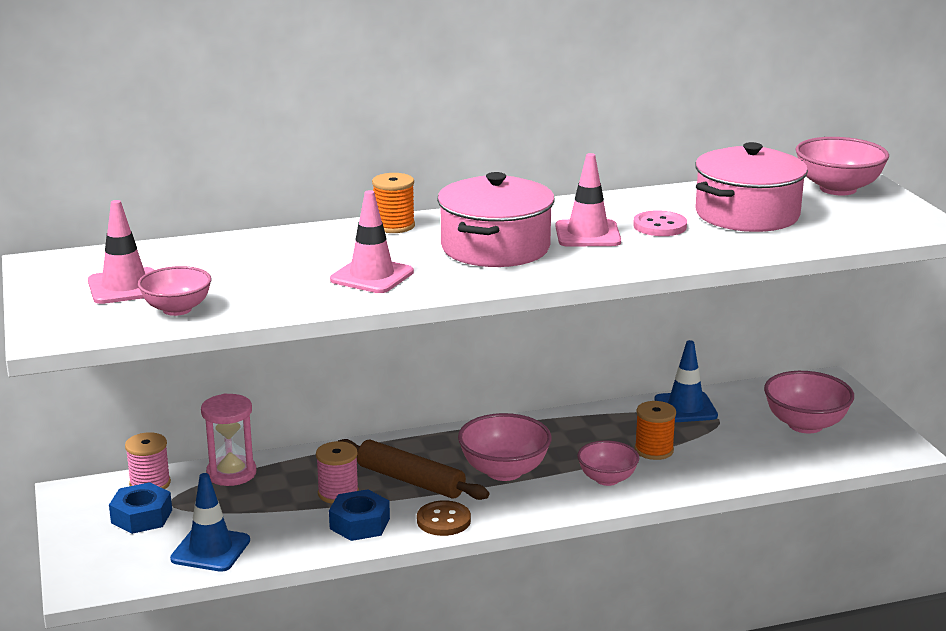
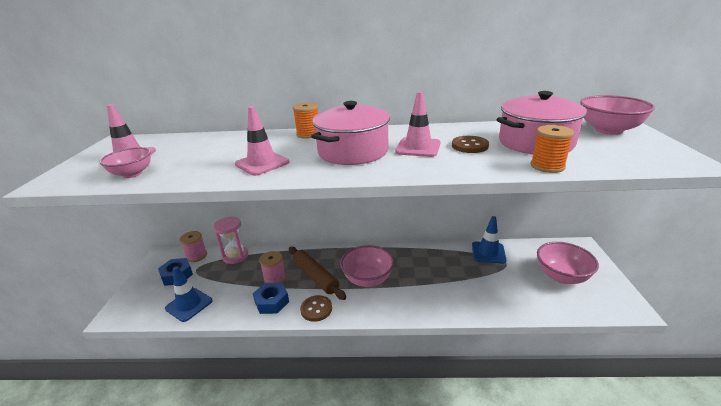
camera: 20 degrees right, 5 degrees up
pink bowl [577,441,639,486] -> none
pink button [633,210,687,236] -> brown button [452,136,489,153]
orange spool [635,401,676,460] -> orange spool moved to [531,125,574,173]

